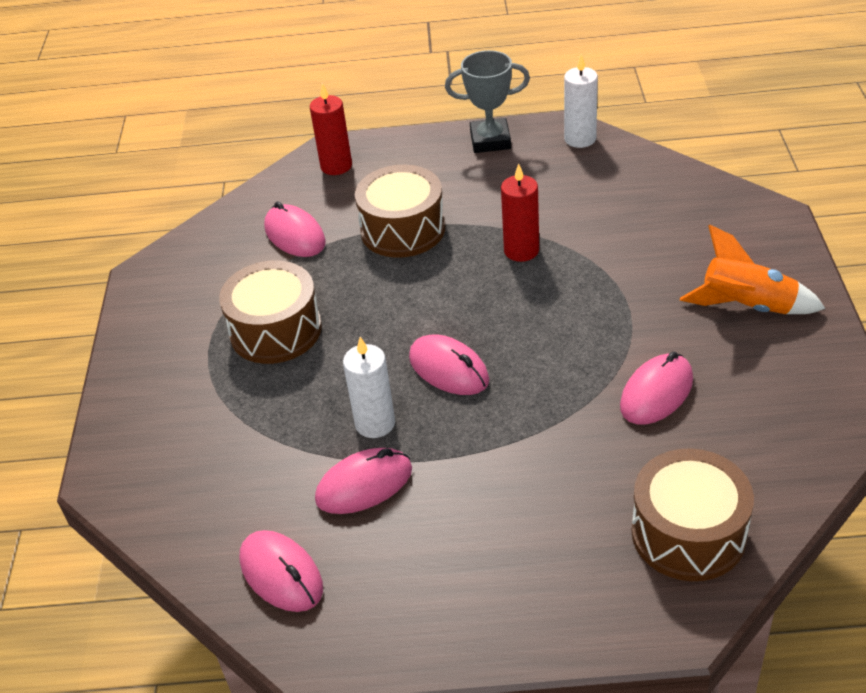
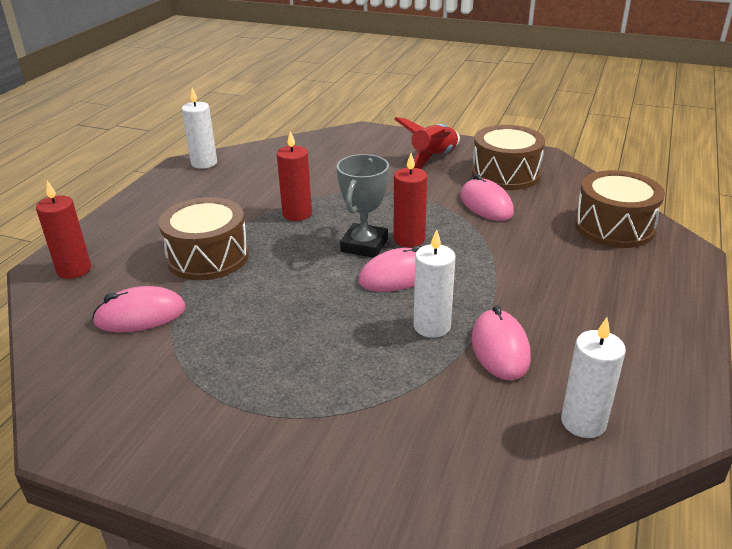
camera: 70 degrees left, 10 degrees down
brown drum [219,260,322,364] -> brown drum moved to [472,125,545,190]
pink mouse [240,530,323,612] -> white candle [561,317,626,438]
grey trophy [445,50,530,153] -> grey trophy moved to [337,154,389,258]
orange rocket [680,225,825,314] -> red rocket [394,117,460,169]
none -> red candle [394,153,427,247]

